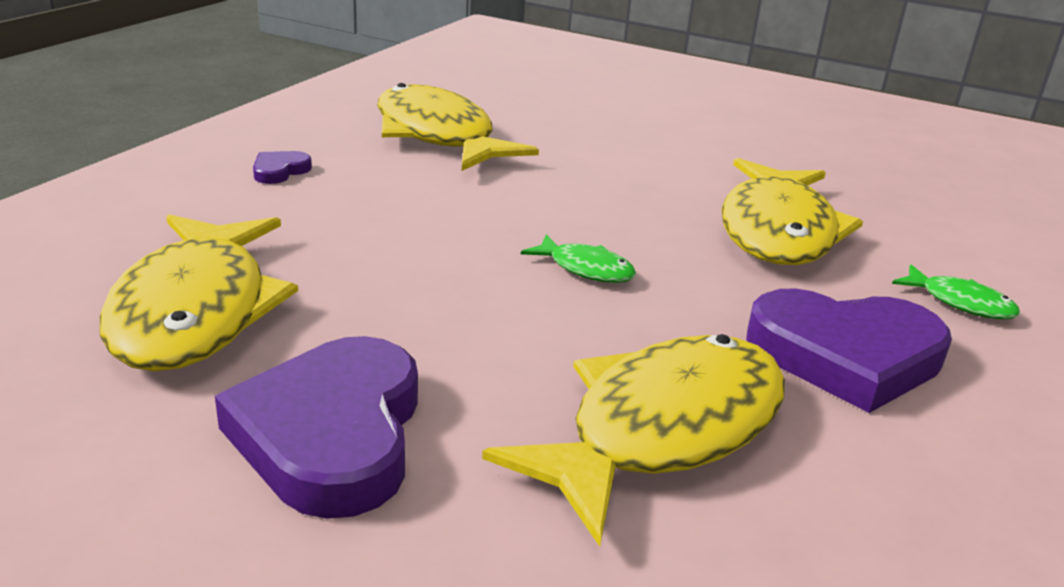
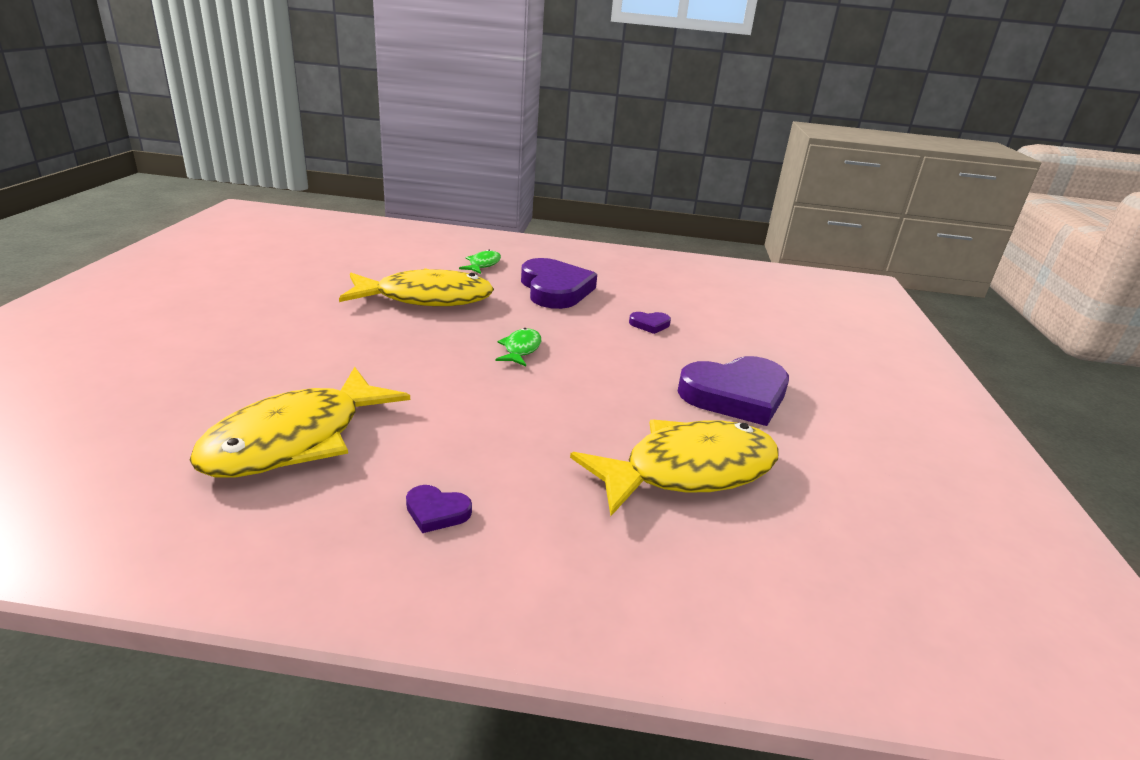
camera: 110 degrees left, 0 degrees up
yellow fish [482,334,785,547] -> purple heart [629,312,671,334]

